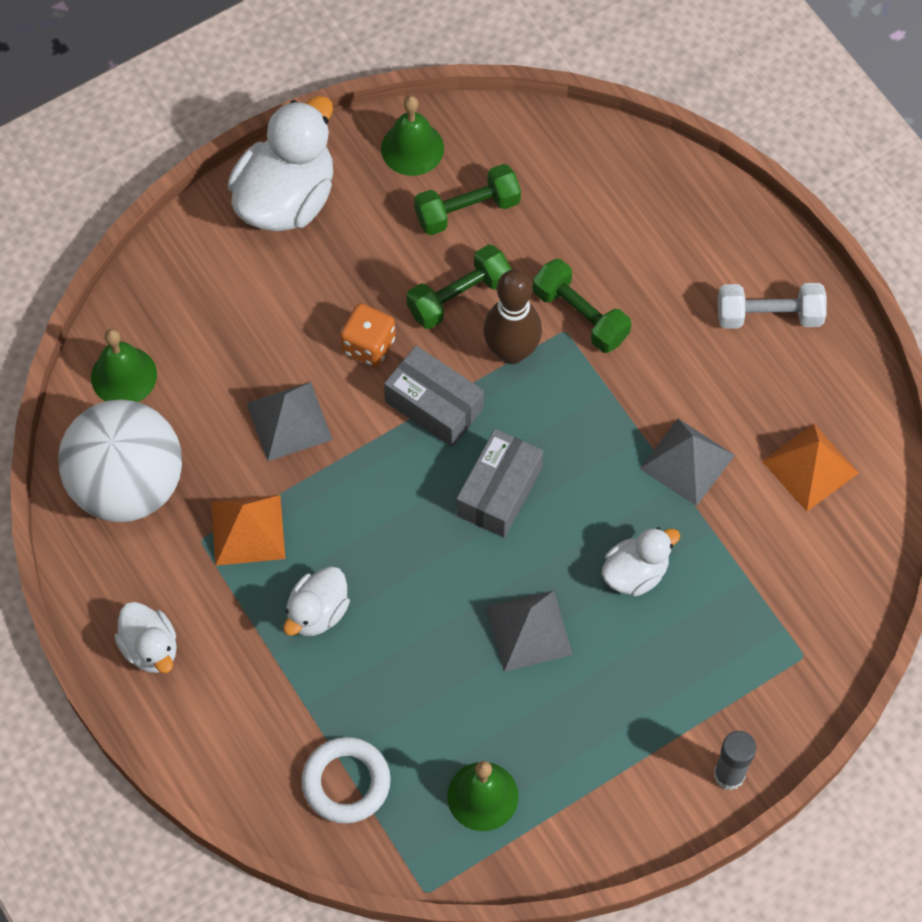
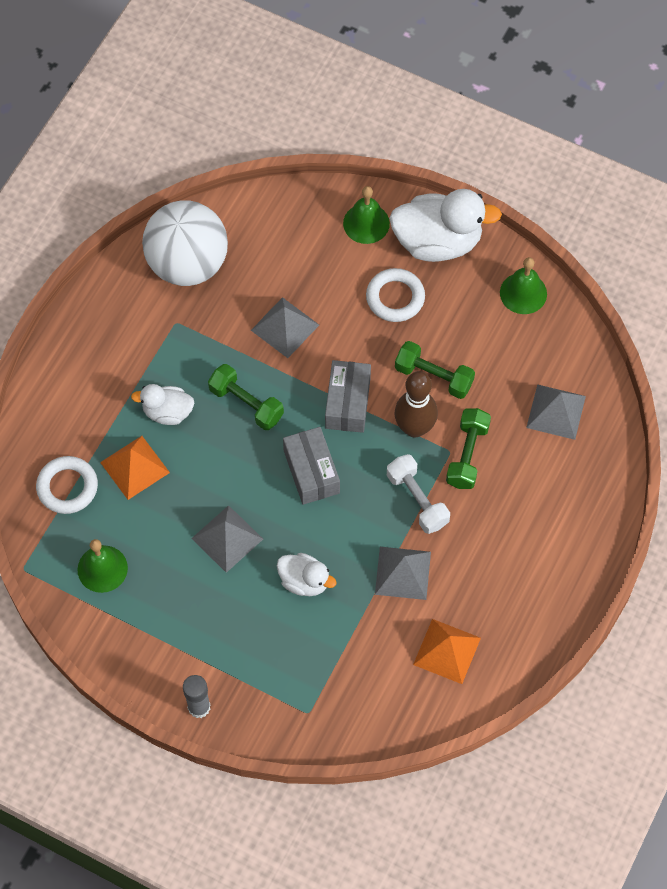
camera: 60 degrees right, 0 degrees up
green bell [91,329,157,402] -> green bell moved to [343,186,390,244]
white duck [114,602,177,673] -> none
orange pyramid [211,495,285,566] -> orange pyramid moved to [100,436,170,500]
orange dice [340,303,395,367] -> none
green dumbbell [414,164,521,235] -> green dumbbell moved to [208,364,284,430]
grey box [456,429,543,538] -> grey box turned 75 degrees clockwise [283,427,340,505]
white dumbbell [718,283,827,329] -> white dumbbell moved to [387,454,450,534]
none -> white ring [366,268,425,322]
none -> grey pyramid [526,384,586,440]

